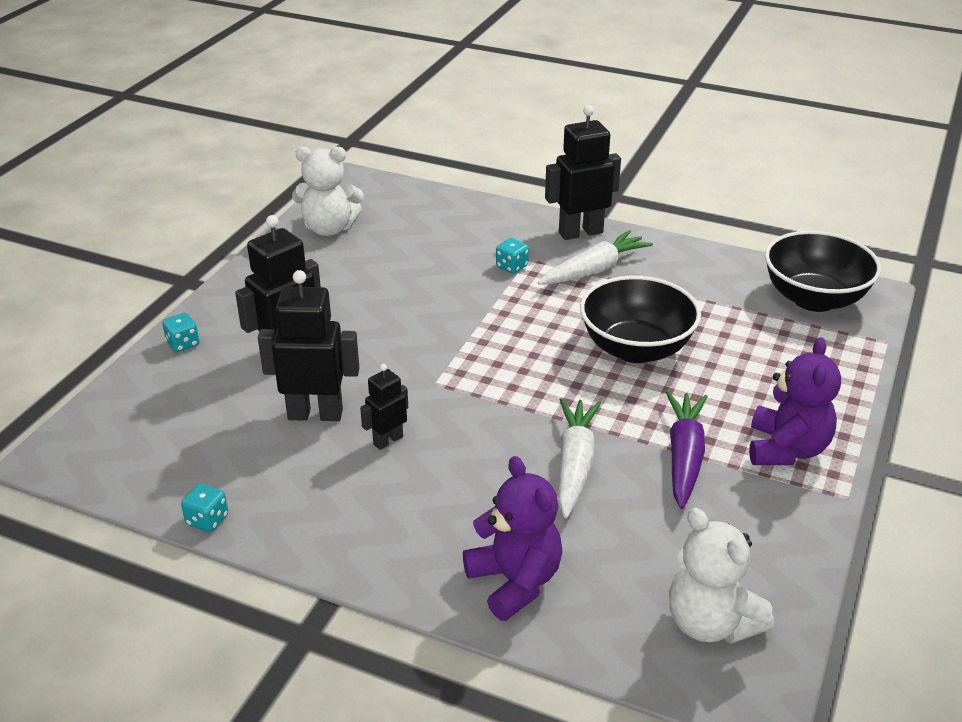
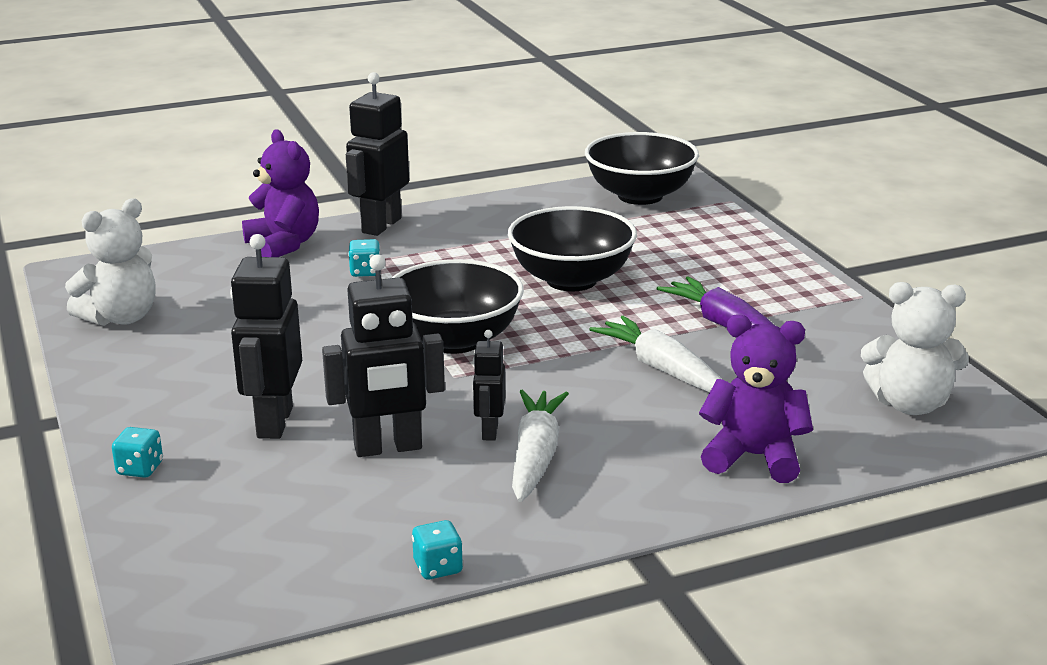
camera: 45 degrees left, 10 degrees down
black robot [258,270,359,421] -> black robot turned 150 degrees counterclockwise [322,254,445,457]
white carrot [538,230,653,285] -> white carrot moved to [512,390,569,502]
purple teddy bear [749,337,841,465] -> purple teddy bear moved to [242,129,319,257]
none -> black bowl [392,259,524,354]

